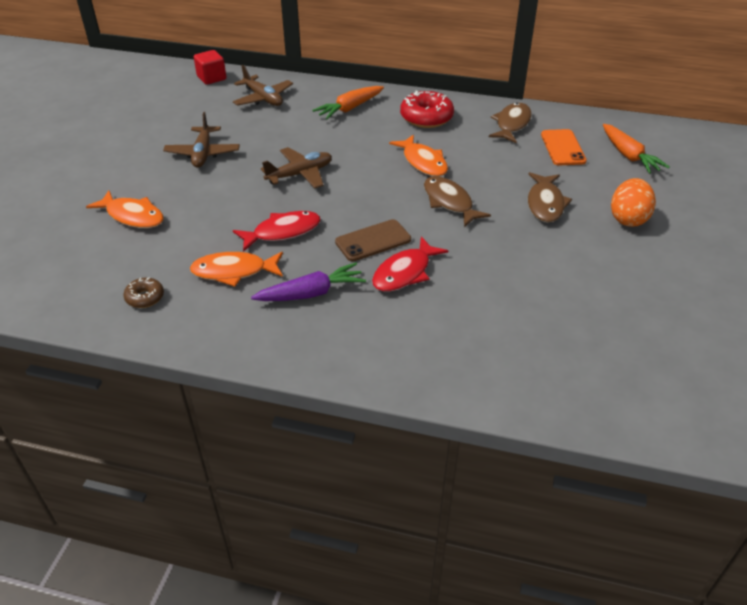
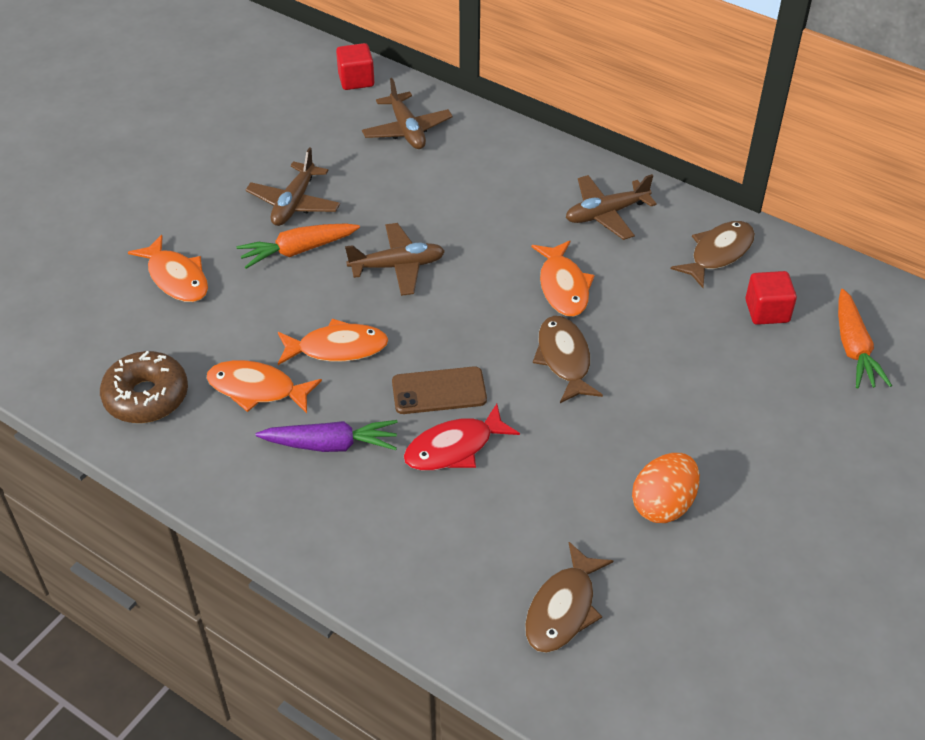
camera: 20 degrees right, 5 degrees up
brown donut [123,278,164,308] -> brown donut [100,351,188,423], size x1.85
red fish [233,211,321,252] -> orange fish [278,319,389,365]
orange carrot [312,86,384,120] -> orange carrot moved to [236,223,360,269]
red donut [400,90,454,128] -> brown plane [566,174,657,240]
brown fish [528,172,572,223] -> brown fish moved to [525,542,613,653]
orange phone [541,129,587,165] -> red cube [745,271,797,325]
orange egg [611,178,656,227] -> orange egg moved to [632,453,700,523]

